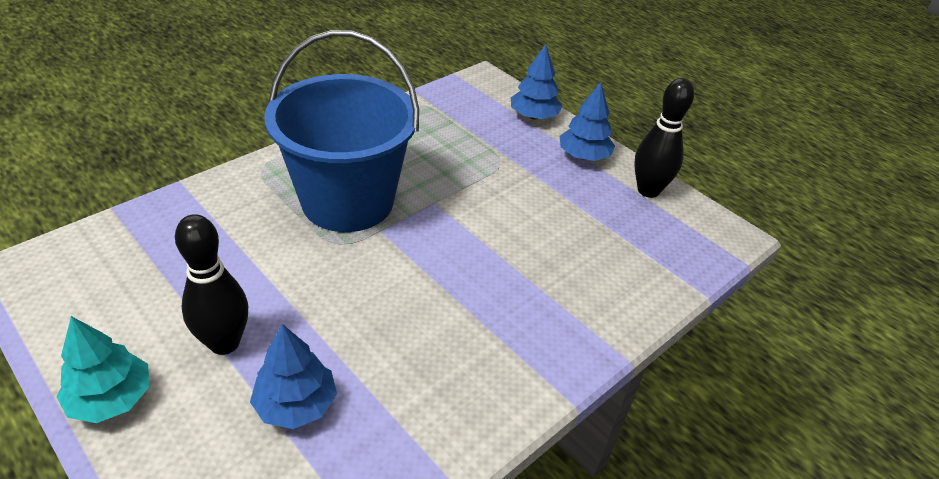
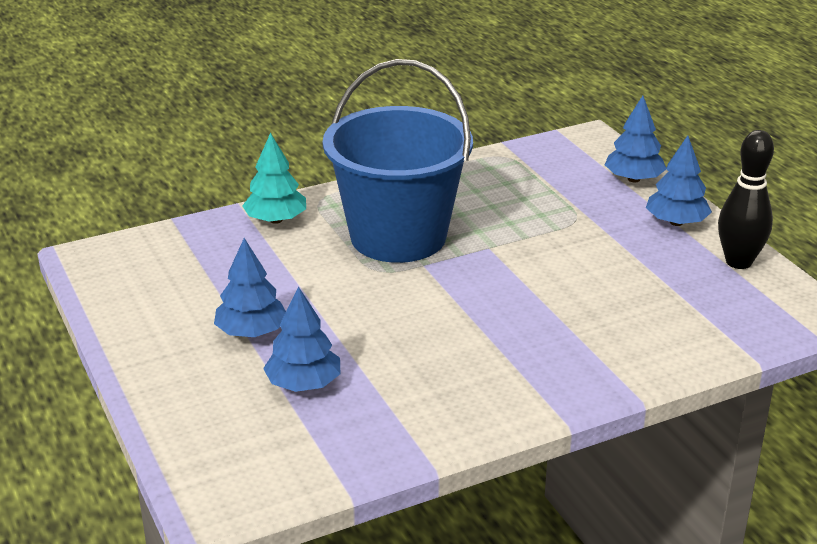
camera: 20 degrees right, 10 degrees down
turquoise tree [57,316,149,423] -> turquoise tree moved to [242,133,306,224]
black bowling pin [175,214,248,355] -> blue tree [214,238,286,337]

